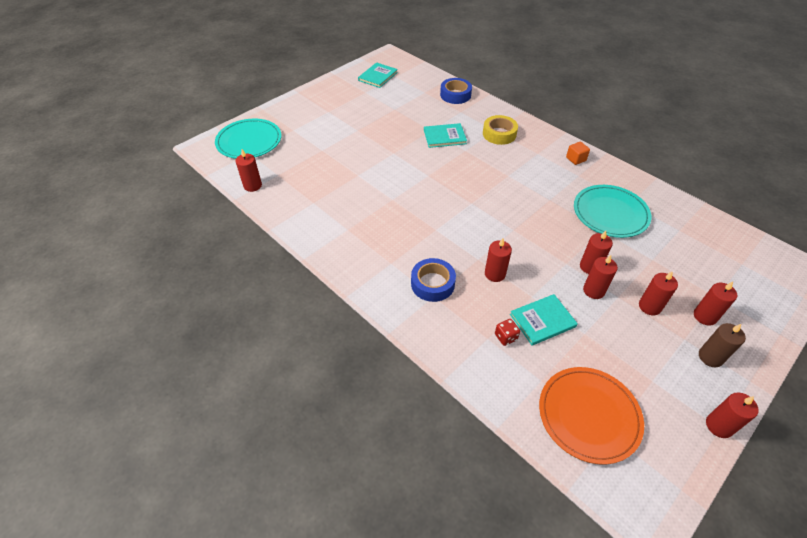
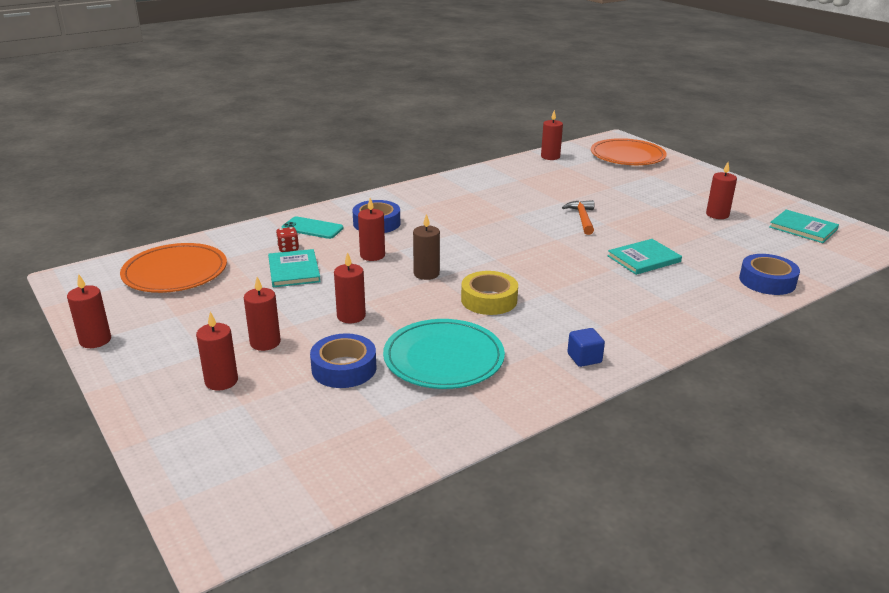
camera: 100 degrees right, 20 degrees down
turquoise plate [215,119,281,159] -> orange plate [591,138,667,165]
turquoise book [424,123,467,148] -> turquoise book turned 60 degrees clockwise [607,239,682,275]
yellow tape [483,115,518,145] -> yellow tape moved to [461,271,518,315]
orange cube [566,142,590,165] -> blue cube [567,328,605,367]
red candle [583,255,618,299] -> red candle moved to [706,162,737,219]
brown candle [699,323,746,368] -> brown candle moved to [413,214,440,280]
none -> turquoise phone [282,216,344,239]
none -> blue tape [310,333,377,388]
none -> orange hammer [562,200,594,235]

